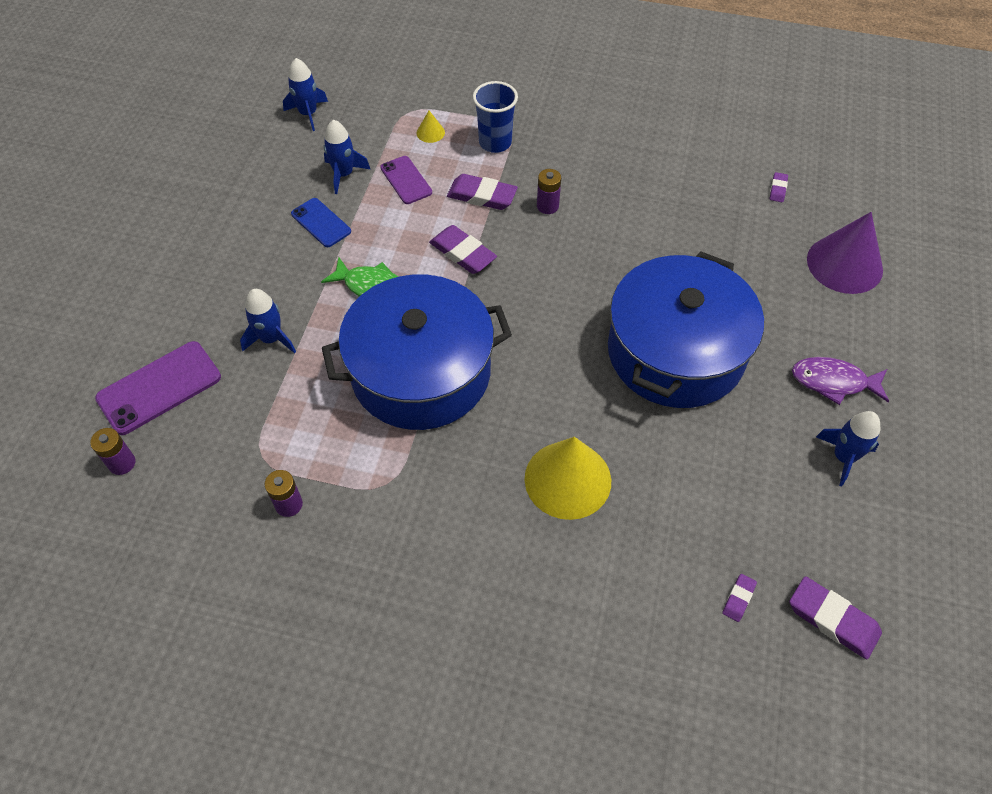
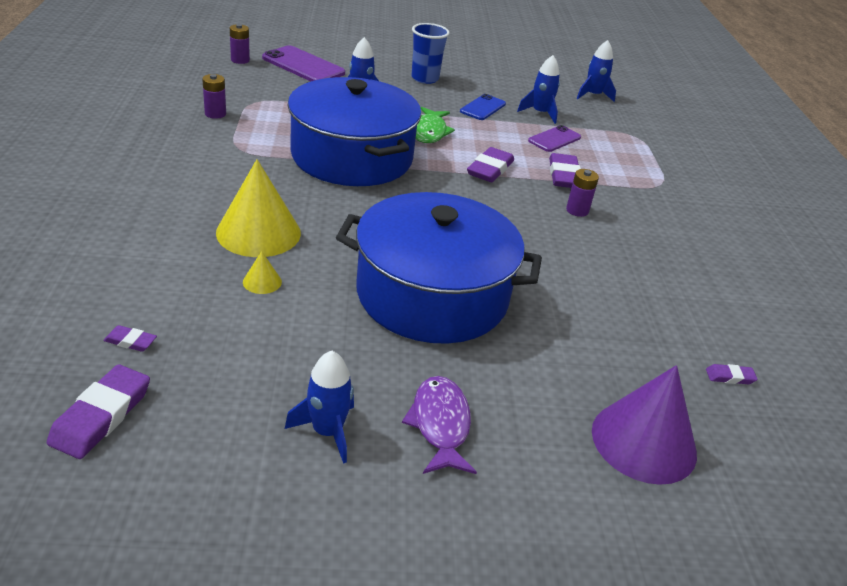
camera: 70 degrees right, 20 degrees down
yellow cone [417,111,445,143] -> yellow cone moved to [243,251,282,294]
blue cup [473,81,518,153] -> blue cup moved to [411,23,450,84]

